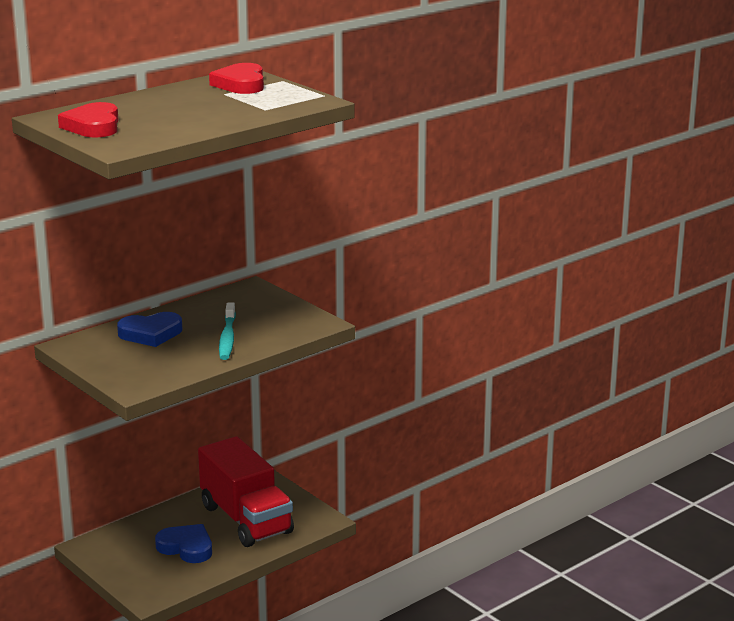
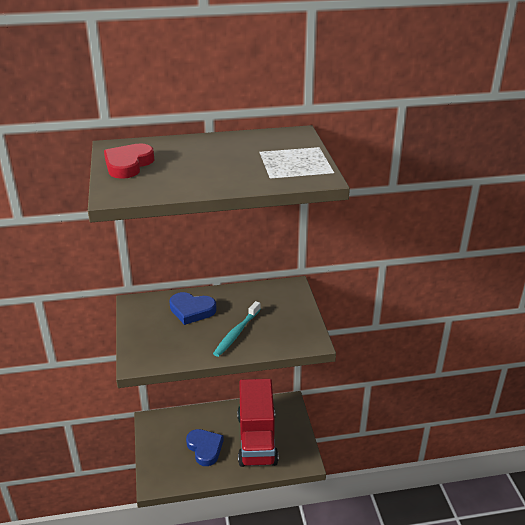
camera: 30 degrees right, 10 degrees up
red heart [209,63,264,94] -> none

